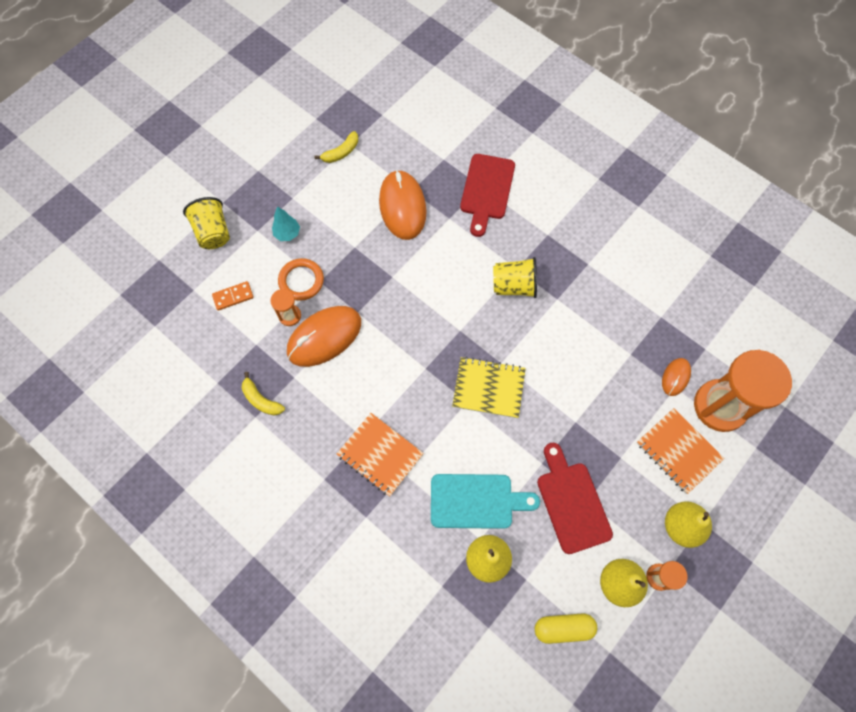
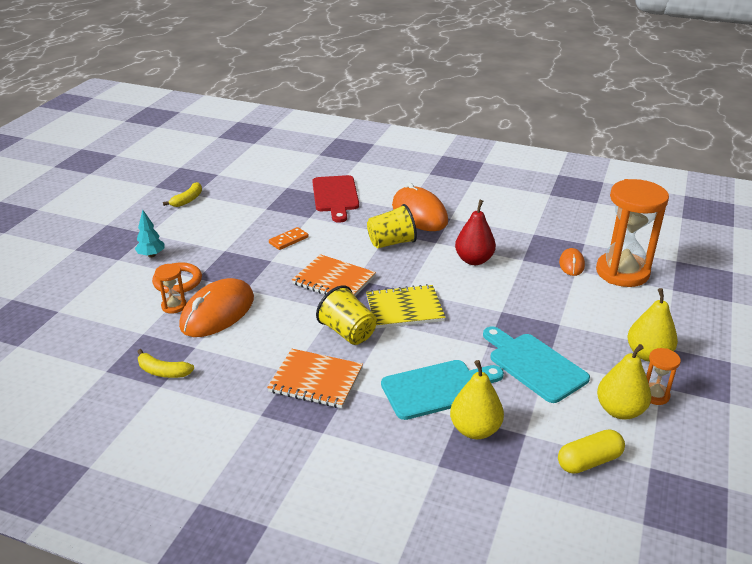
camera: 20 degrees left, 35 degrees down
yellow cup [183,197,230,249] -> yellow cup moved to [316,285,377,345]
orange domino [212,281,254,311] -> orange domino moved to [269,227,309,250]
orange mouse [379,170,426,240] -> orange mouse moved to [392,182,448,231]
red cutting board [537,443,613,554] -> turquoise cutting board [483,326,590,403]
orange notebook [637,408,725,494] -> orange notebook moved to [292,254,376,296]
none -> red pear [455,200,496,265]

